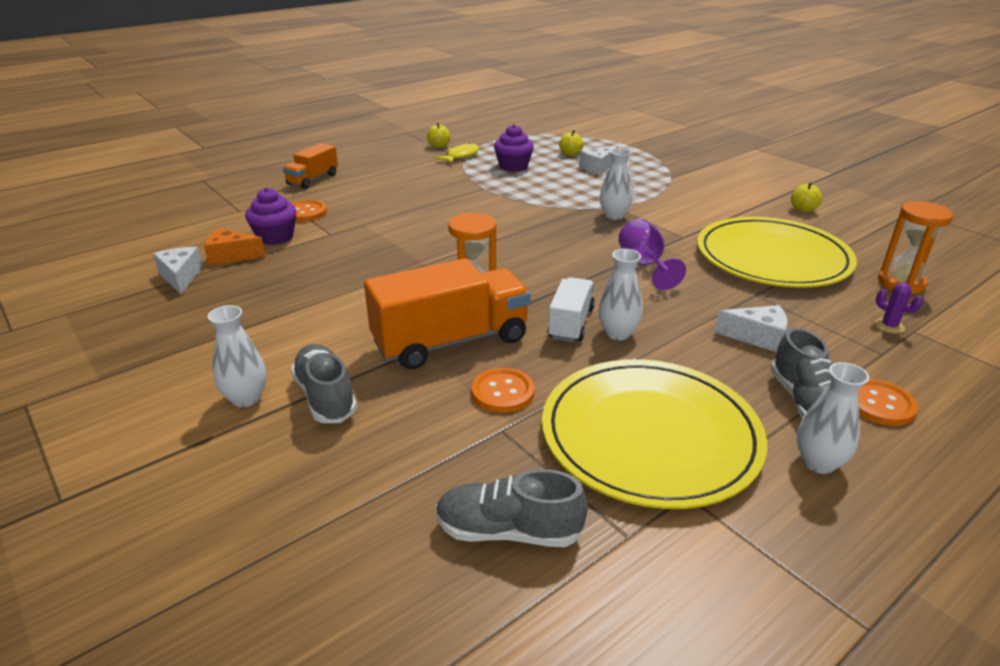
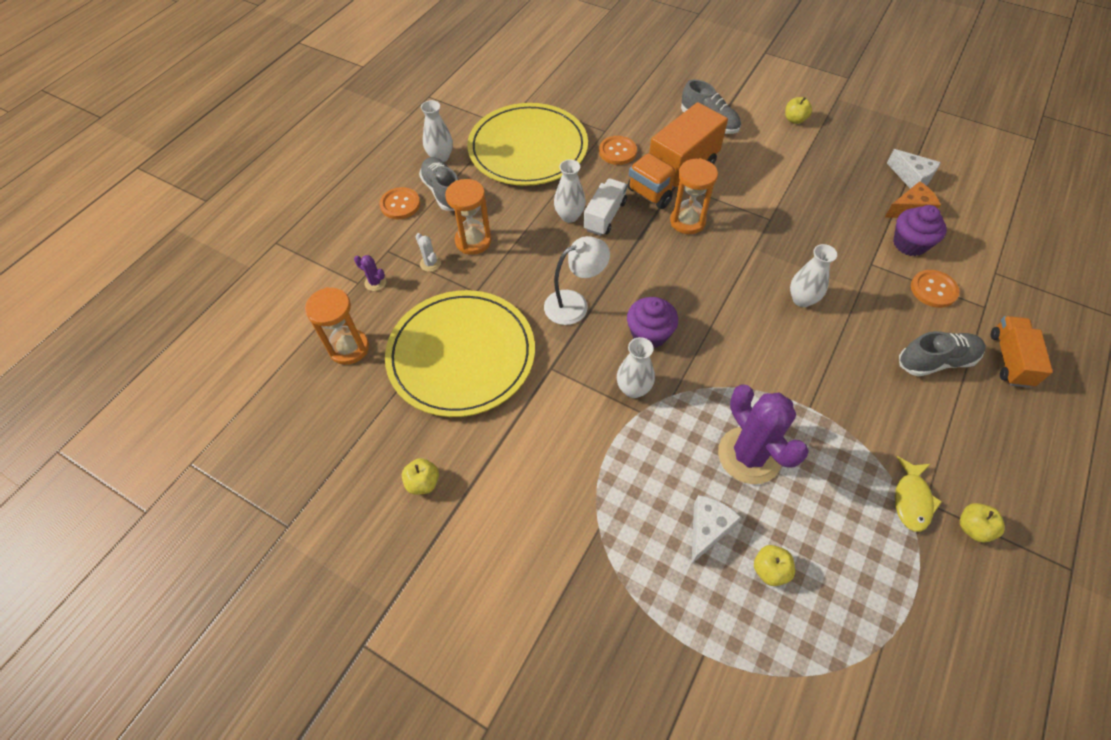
camera: 160 degrees right, 25 degrees up
white vase [208,305,267,407] -> white vase moved to [790,244,837,307]
grey shoe [436,469,588,547] -> grey shoe moved to [899,331,986,377]
purple cupcake [494,124,534,172] -> purple cupcake moved to [627,297,678,349]
white truck [547,277,595,342] -> white truck turned 150 degrees counterclockwise [584,178,627,236]
purple goblet [618,219,686,290] -> white lamp [544,236,610,325]
white cheese [714,305,788,352] -> orange hourglass [445,179,491,255]
none -> white cactus [416,233,441,272]
none -> purple cactus [718,385,809,484]
none -> yellow apple [785,97,812,124]

